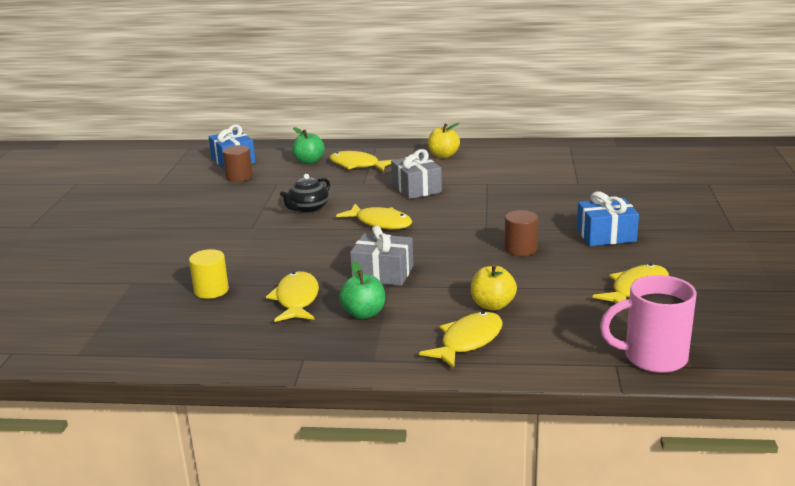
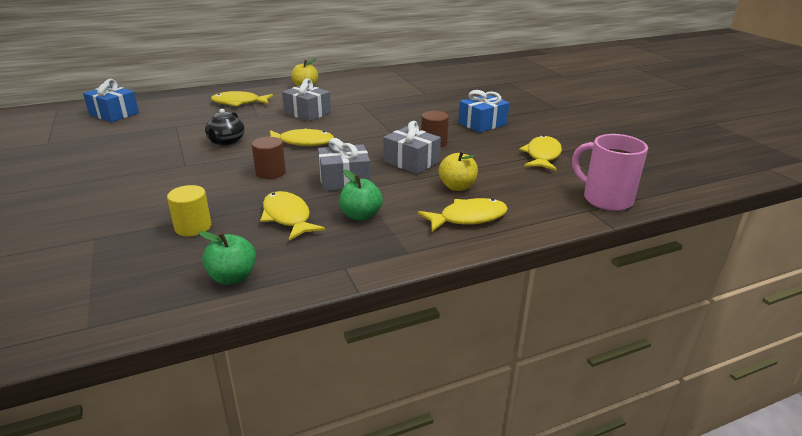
camera: 30 degrees left, 5 degrees up
brown cylinder [223,145,252,182] -> brown cylinder moved to [252,137,286,179]
green apple [293,127,325,164] -> green apple moved to [198,231,256,285]
yellow fish [419,311,503,369] -> yellow fish turned 60 degrees clockwise [418,198,508,232]
pink mug [600,275,697,373] -> pink mug turned 75 degrees clockwise [572,134,648,211]
none -> grey gift [383,121,441,174]

